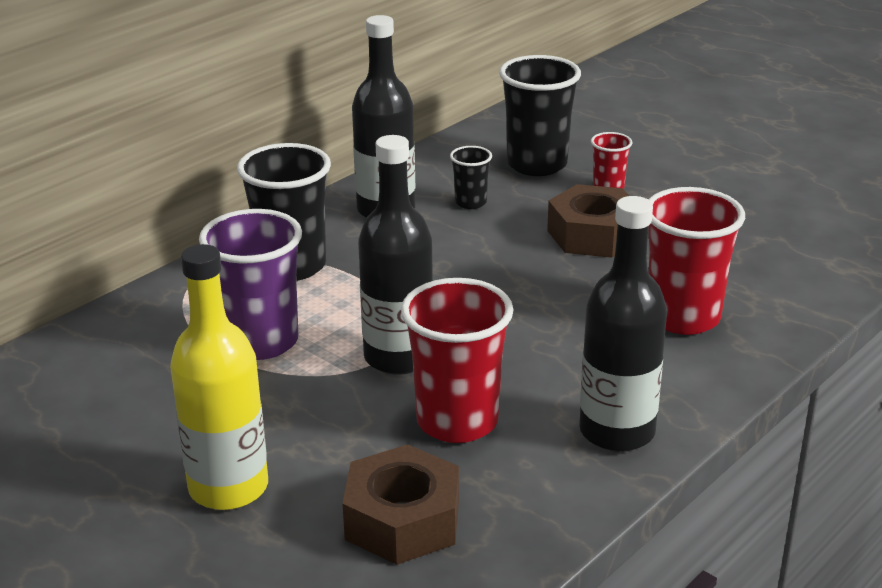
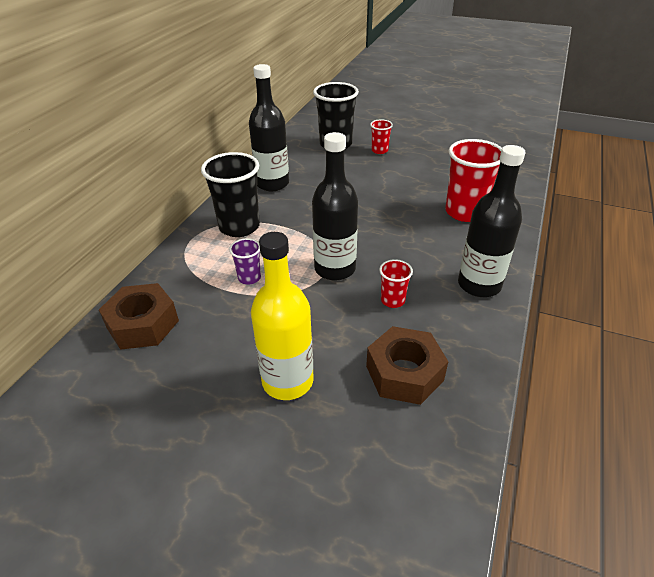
camera: 20 degrees left, 10 degrees up
purple cup [199,209,302,360] -> purple cup [229,238,261,285], size x0.50
red cup [401,278,514,443] -> red cup [379,259,413,308], size x0.50
black cup [450,146,492,209] -> none
brown nut [547,184,629,258] -> brown nut moved to [99,283,179,350]

